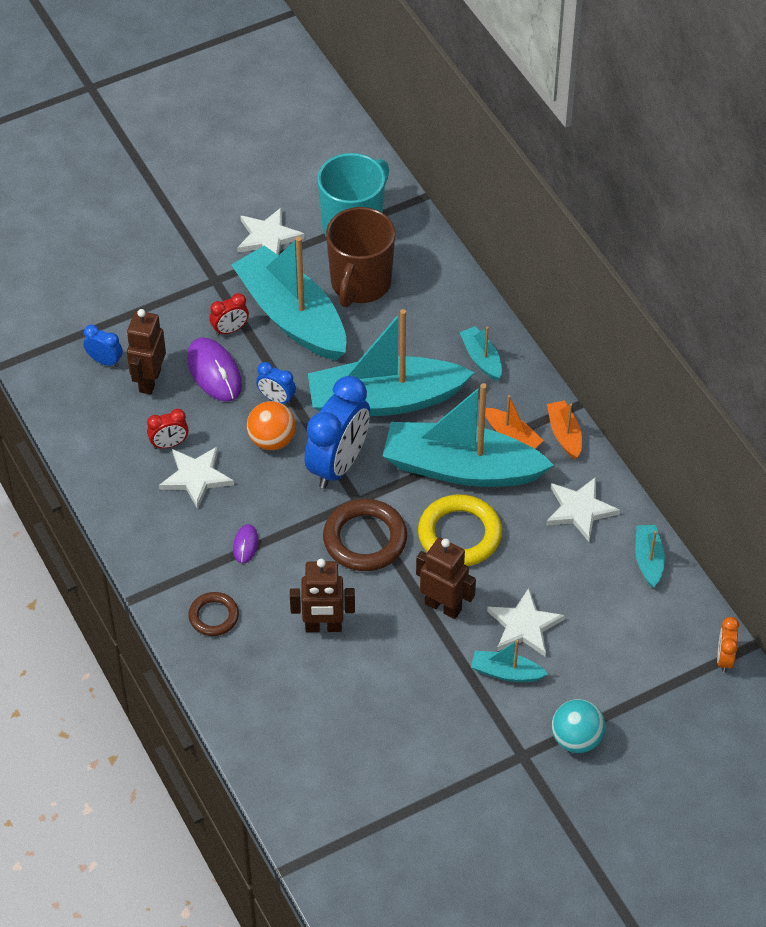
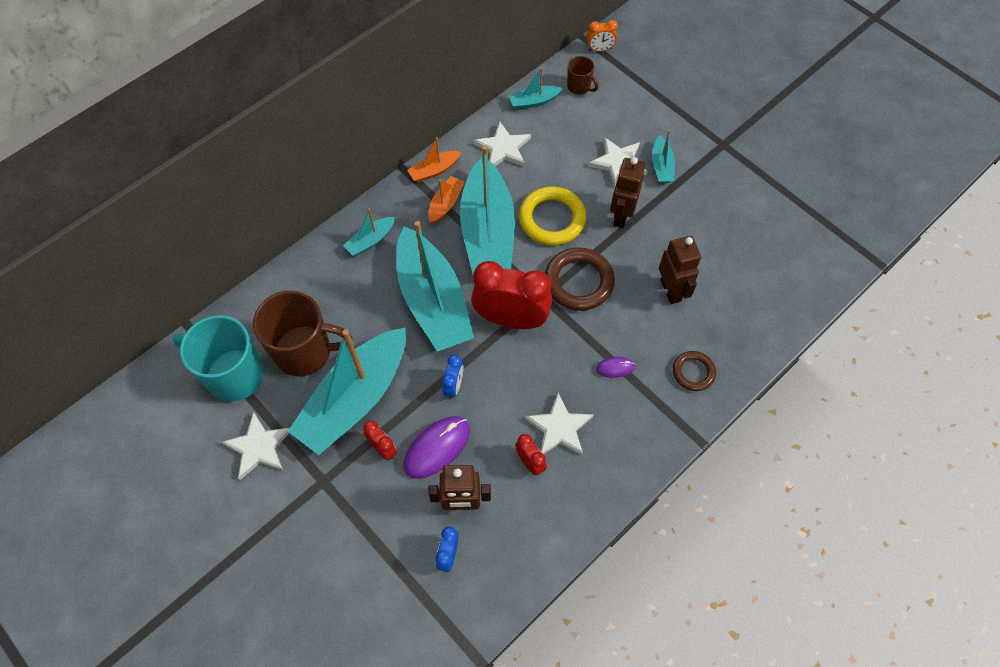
camera: 105 degrees left, 10 degrees up
orange ball [247,401,296,450] -> none
blue clock [305,376,370,489] -> red clock [471,261,552,329]
turquoise ball [552,699,605,753] -> none
none -> brown mug [567,56,598,95]

